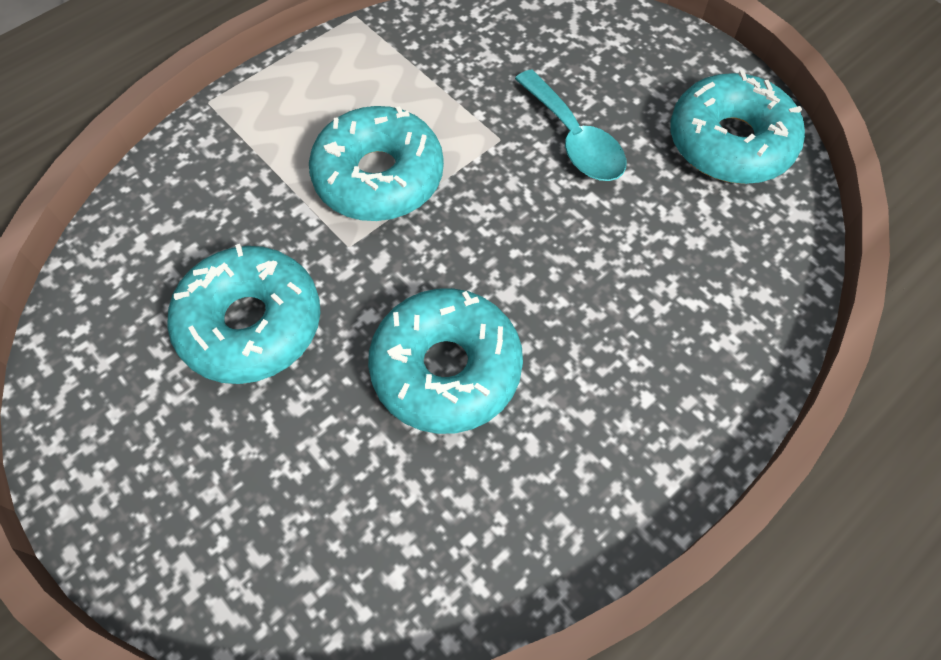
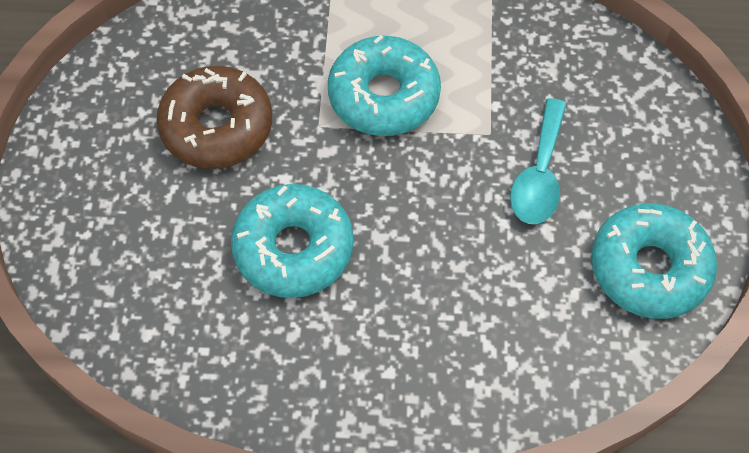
camera: 45 degrees right, 0 degrees up
turquoise donut [167,244,320,384] -> brown donut [156,66,272,169]

